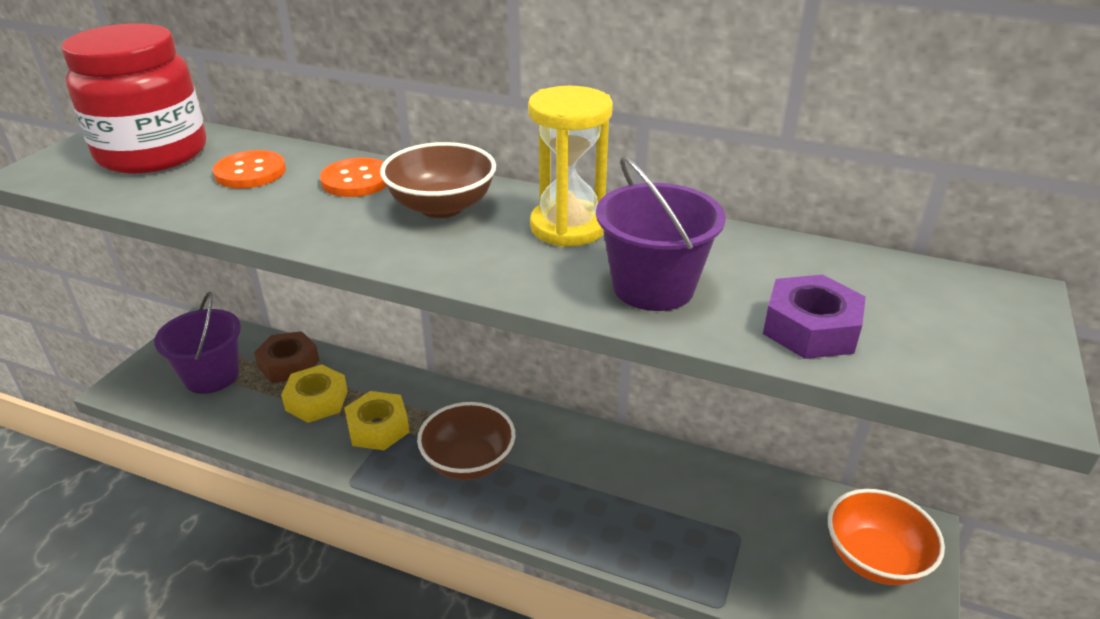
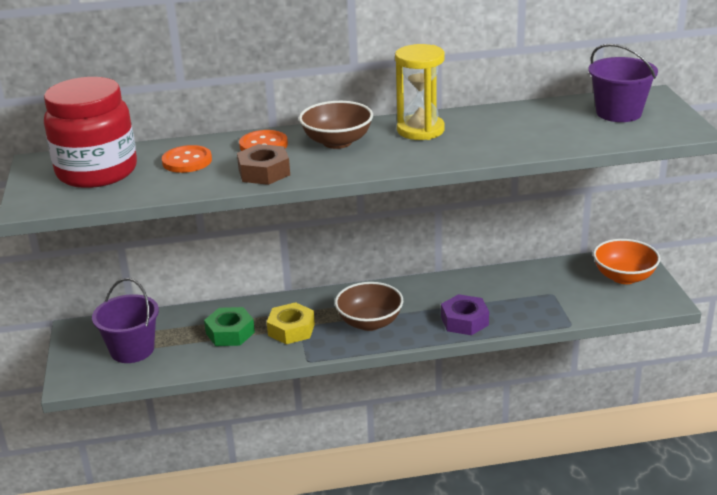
camera: 30 degrees left, 5 degrees down
brown nut [254,331,319,383] -> brown nut moved to [237,144,290,185]
yellow nut [281,364,348,423] -> green nut [204,307,255,346]
purple bucket [596,156,726,311] -> purple bucket moved to [588,44,658,122]
purple nut [763,275,866,359] -> purple nut moved to [441,294,489,335]

